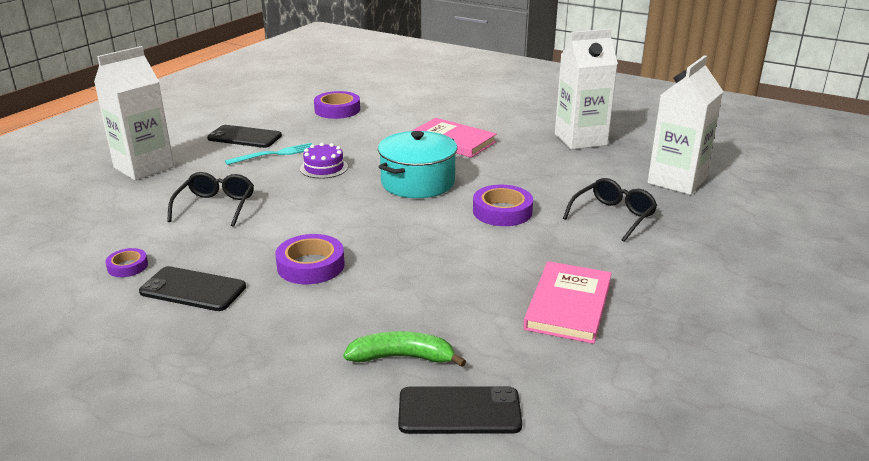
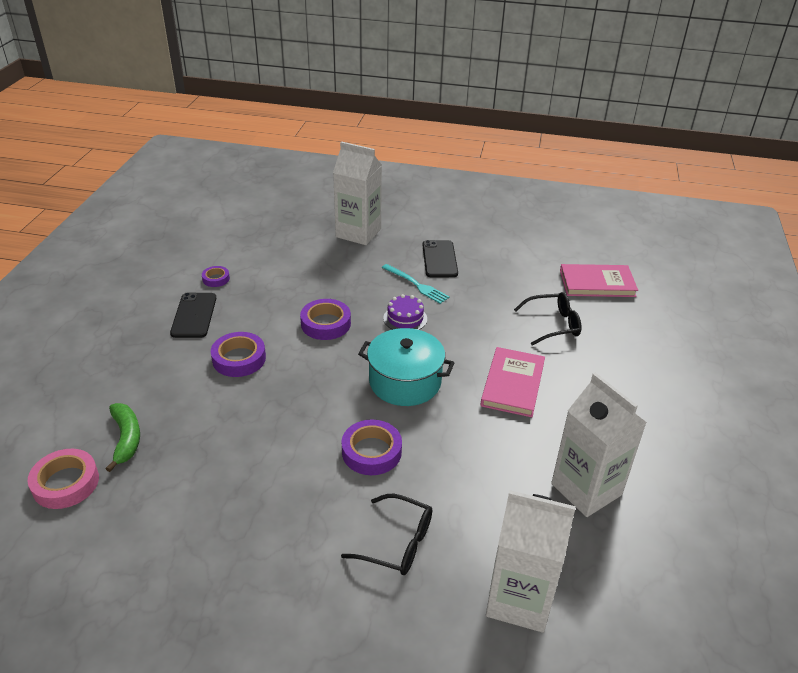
camera: 70 degrees right, 10 degrees up
black glasses [167,172,254,227] -> black glasses moved to [514,292,581,346]
purple tape [314,91,360,119] -> purple tape moved to [300,299,351,340]
black phone [398,386,522,434] -> pink tape [27,449,99,509]
pink book [523,261,612,344] -> pink book moved to [560,264,638,297]

